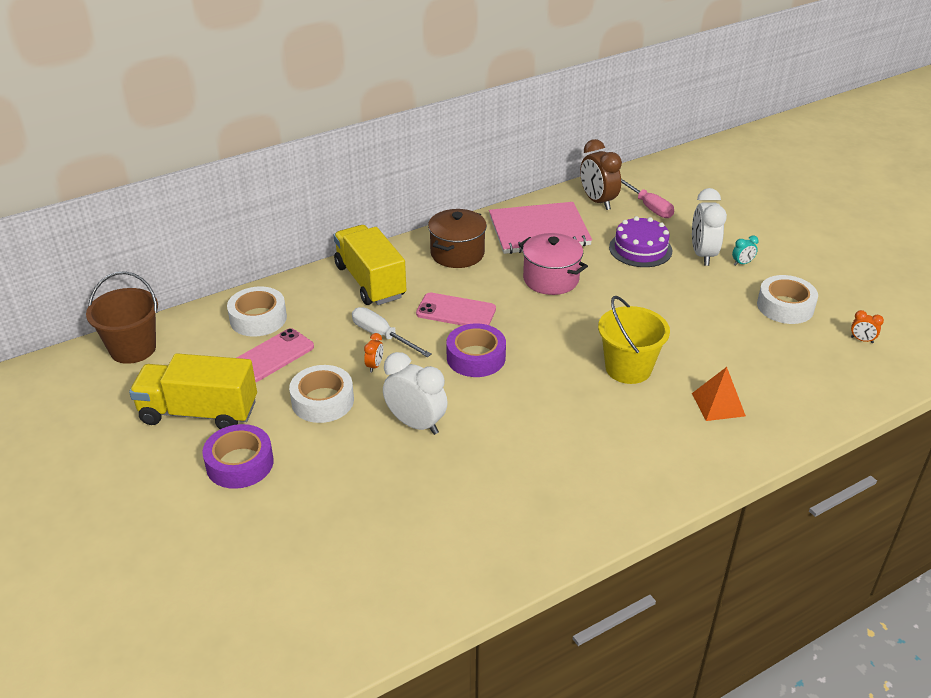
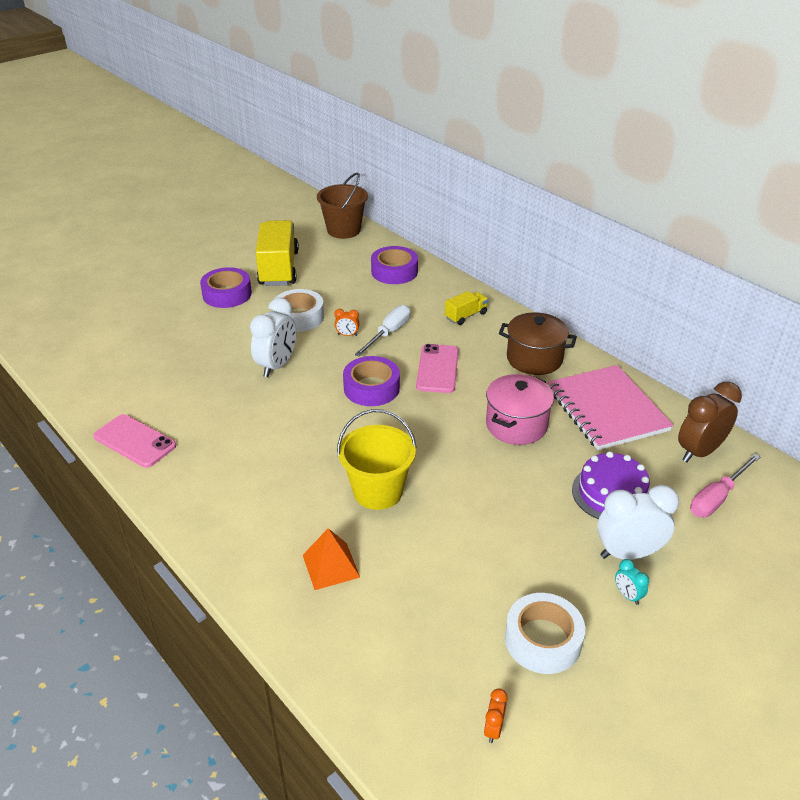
camera: 80 degrees right, 0 degrees up
white tape [227,286,287,337] -> purple tape [371,246,418,284]
pink phone [237,328,314,382] -> pink phone moved to [94,414,176,468]
yellow truck [334,225,406,305] -> yellow truck [445,291,488,325], size x0.48

